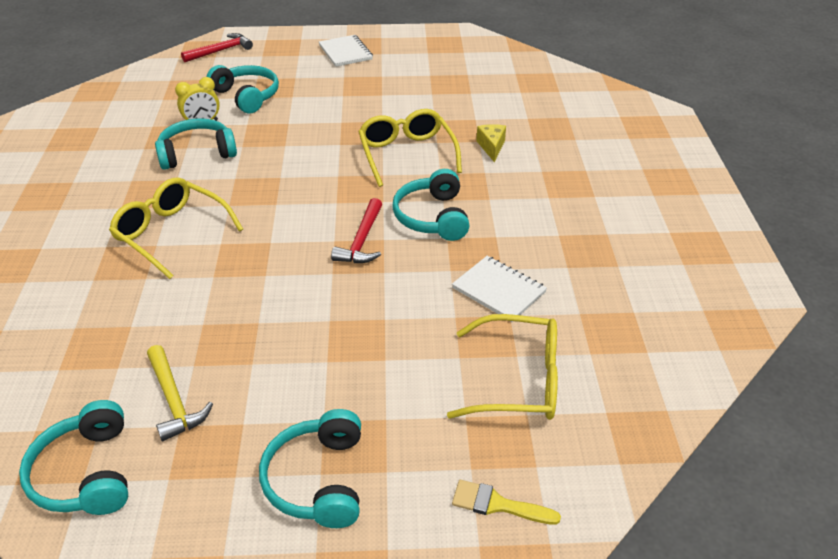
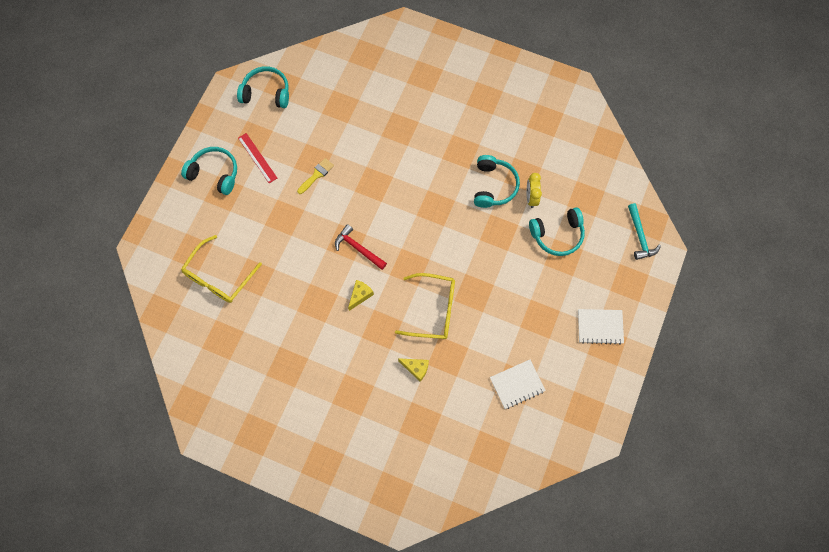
camera: 115 degrees right, 30 degrees up
yellow glasses [109,177,243,279] -> none
yellow hammer [147,345,213,441] -> none
red hammer [181,33,253,62] -> turquoise hammer [628,203,661,260]
turquoise headphones [392,169,469,241] -> yellow cheese [348,280,374,311]
white notebook [452,256,547,322] -> white notebook moved to [490,360,546,409]
yellow brush [452,480,561,525] -> yellow brush moved to [297,158,334,194]
none -> red ruler [238,133,277,183]

